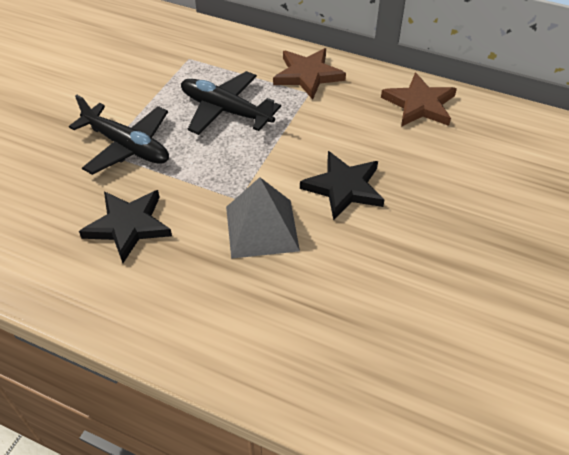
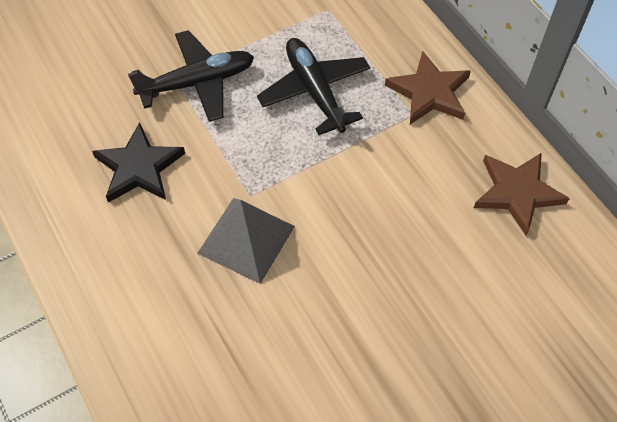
camera: 35 degrees right, 10 degrees up
black plane [69,95,169,175] -> black plane turned 90 degrees counterclockwise [128,30,254,122]
black star [300,151,385,220] -> none

